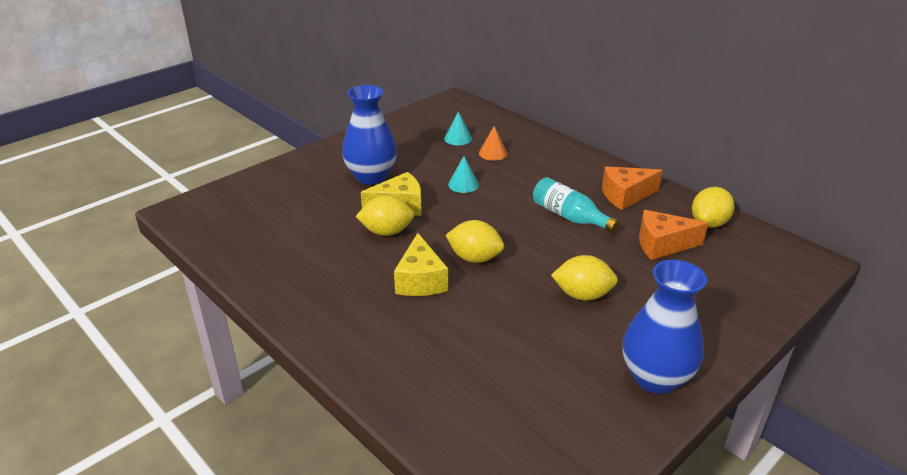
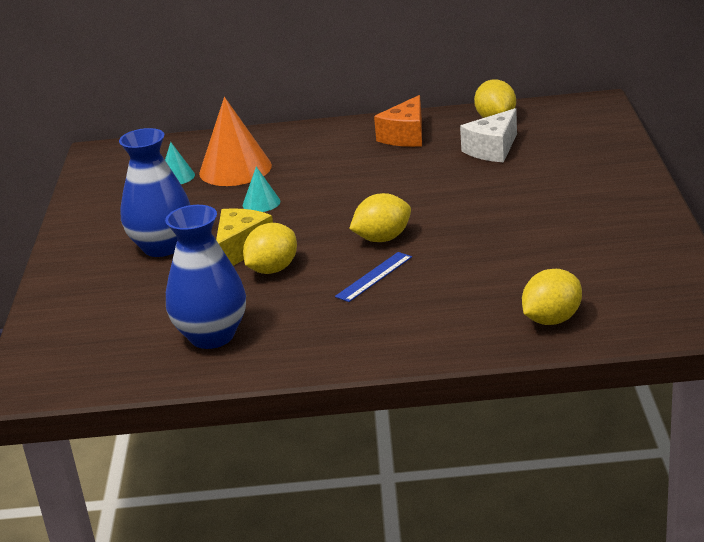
camera: 45 degrees left, 5 degrees down
yellow cheese [394,233,448,296] -> blue ruler [335,252,412,302]
orange cone [479,126,507,161] -> orange cone [199,97,272,186], size x2.02
turquoise bottle [533,177,620,233] -> none
yellow lemon [551,255,618,301] -> yellow lemon moved to [522,269,582,325]
blue vase [623,260,707,394] -> blue vase moved to [165,205,246,349]
orange cheese [639,210,708,260] -> white cheese [460,108,517,162]

